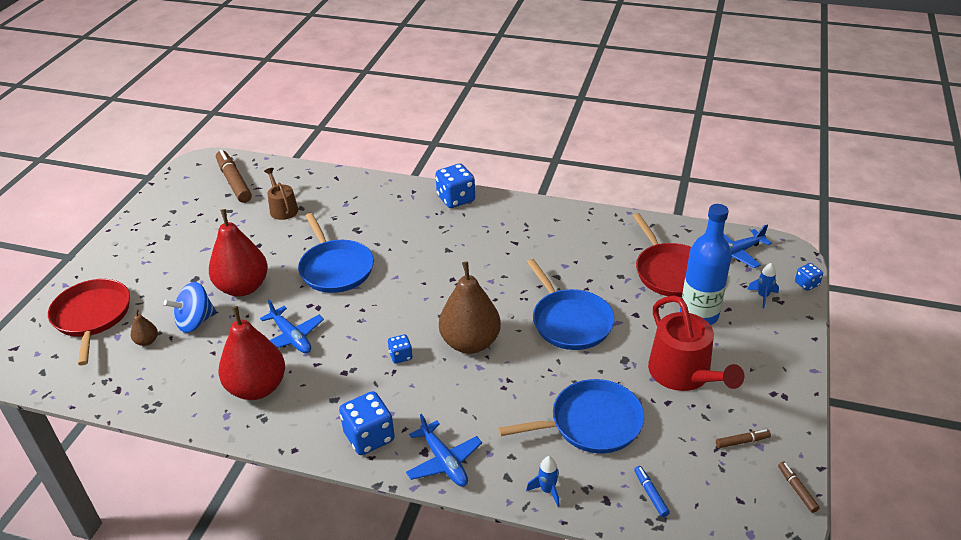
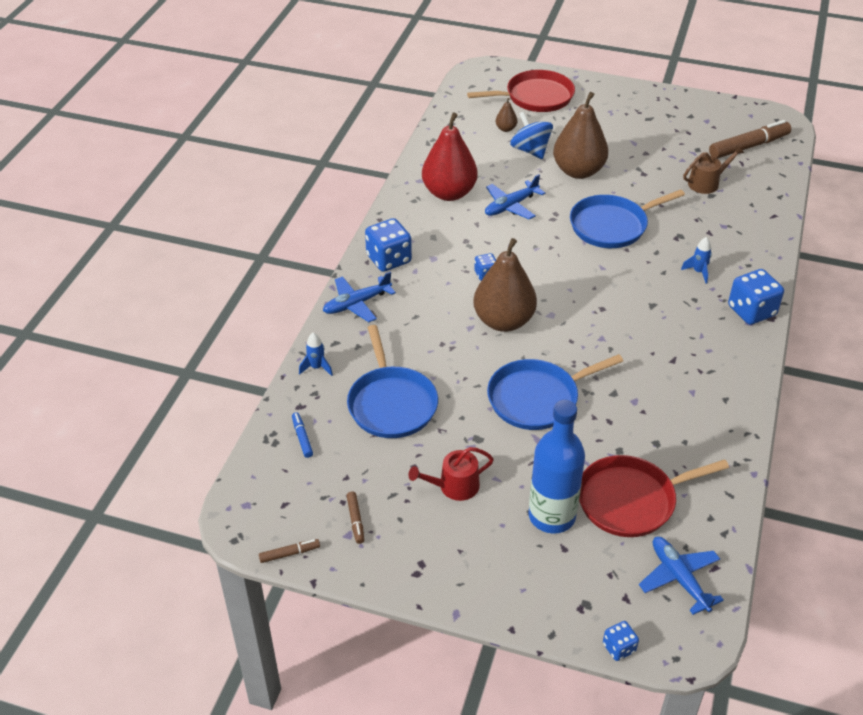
camera: 90 degrees right, 5 degrees up
red pear [209,209,268,296] -> brown pear [553,92,608,179]
blue marker [634,466,670,517] -> blue marker turned 90 degrees counterclockwise [292,412,313,458]
red watering can [648,296,744,391] -> red watering can [409,447,494,501], size x0.58
blue rocket [747,263,779,308] -> blue rocket moved to [681,237,712,284]

